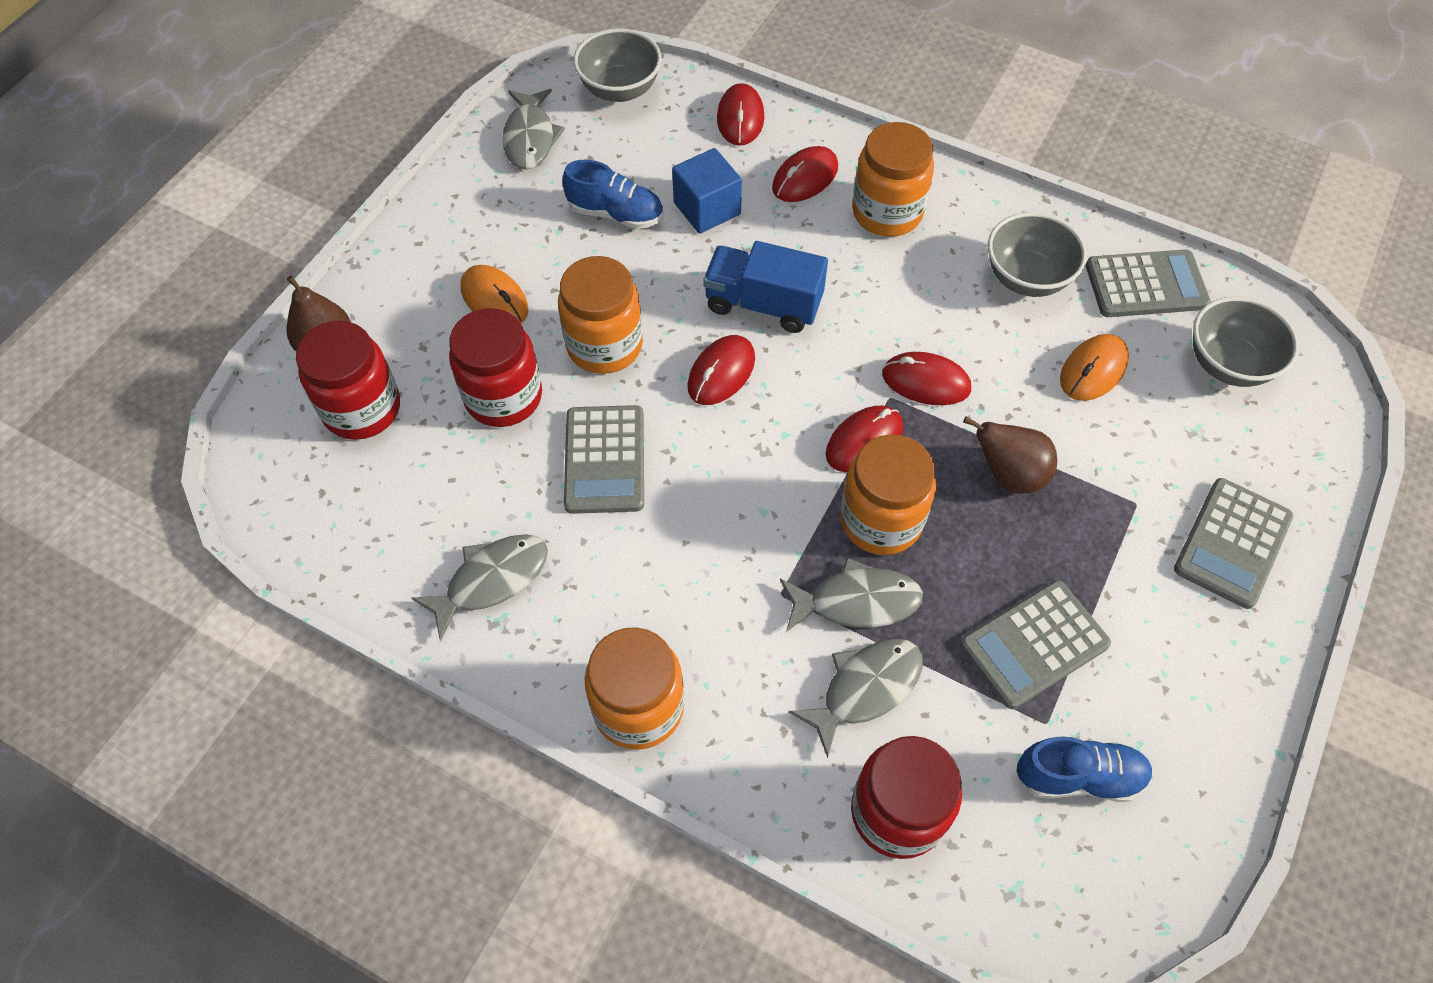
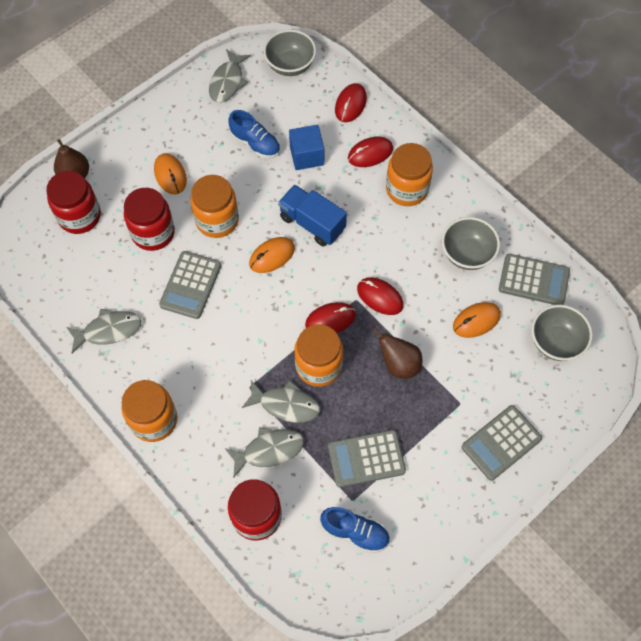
camera: 20 degrees right, 5 degrees up
red mouse [687,335,755,405] -> orange mouse [249,237,295,273]

